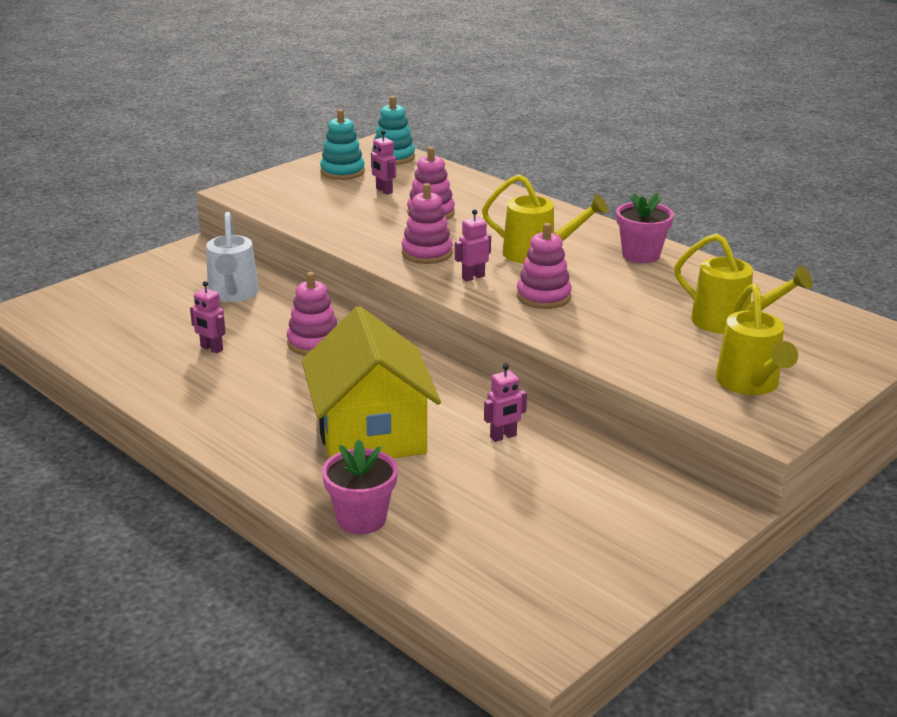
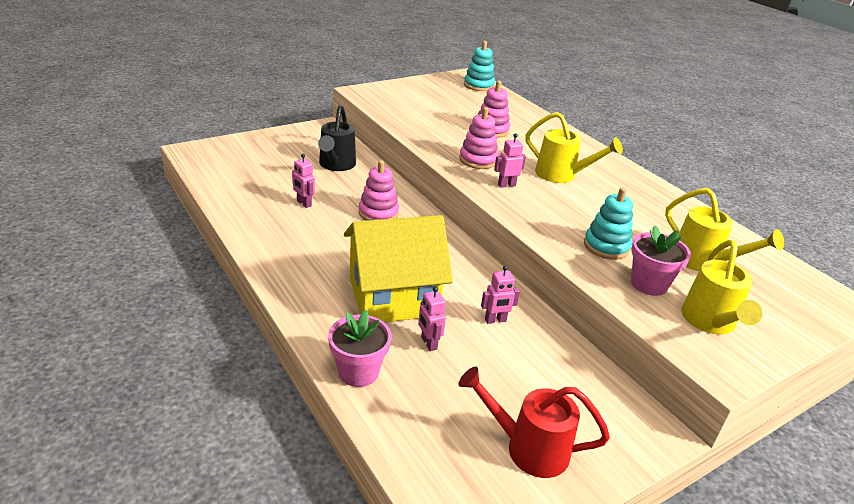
camera: 10 degrees right, 5 degrees up
white watering can [206,212,259,302] -> black watering can [318,105,356,171]
yellow house [301,306,441,458] -> yellow house turned 75 degrees clockwise [344,215,453,322]
turquoise stacking toy [320,109,365,180] -> turquoise stacking toy moved to [584,187,633,260]
pink robot [371,130,396,194] -> pink robot moved to [418,287,446,351]
pink stacking toy [517,223,572,309] -> none
pink flower pot [616,192,674,263] -> pink flower pot moved to [631,226,691,296]
none -> red watering can [458,366,610,478]

